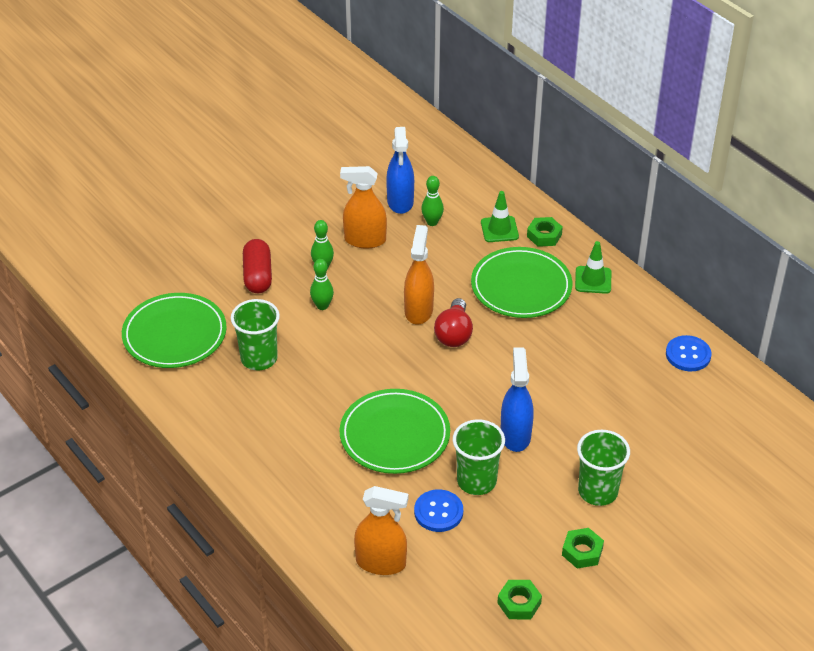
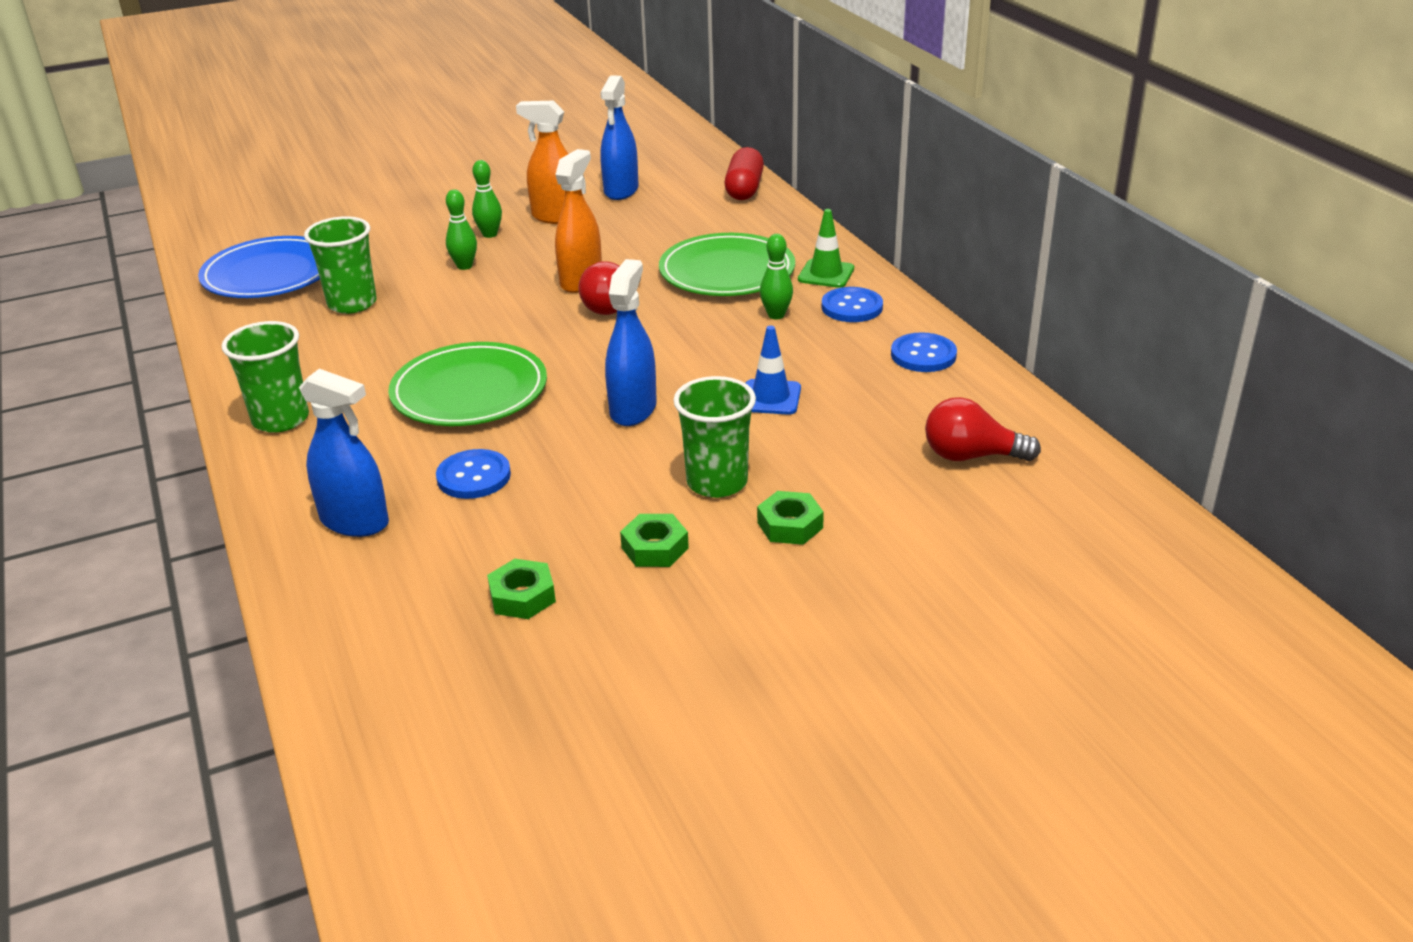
camera: 15 degrees right, 10 degrees down
green plate [122,293,227,368] -> blue plate [198,236,320,298]
red capsule [243,239,272,293] -> red capsule moved to [724,147,764,200]
orange spray bottle [354,486,409,575] -> blue spray bottle [299,369,389,537]
green bowling pin [421,176,444,226] -> green bowling pin moved to [760,234,793,319]
green cup [453,419,505,495] -> green cup moved to [222,321,309,433]
green traffic cone [481,191,519,242] -> none
green nut [527,217,563,247] -> green nut moved to [757,491,824,545]
none -> blue traffic cone [746,326,801,415]
none -> blue button [822,287,883,322]
none -> red light bulb [925,397,1041,461]

